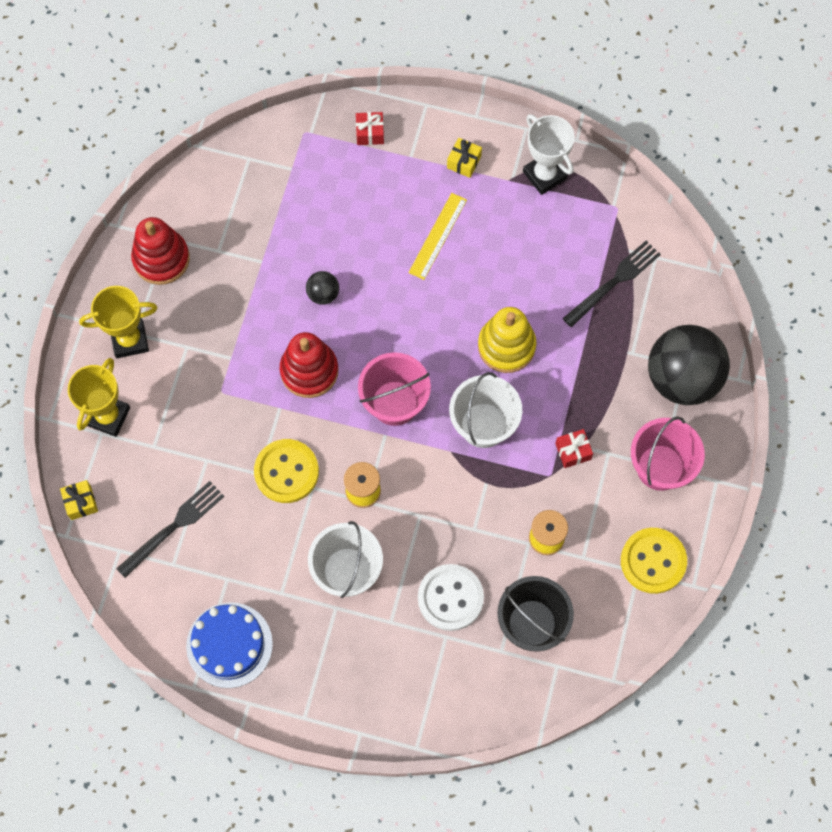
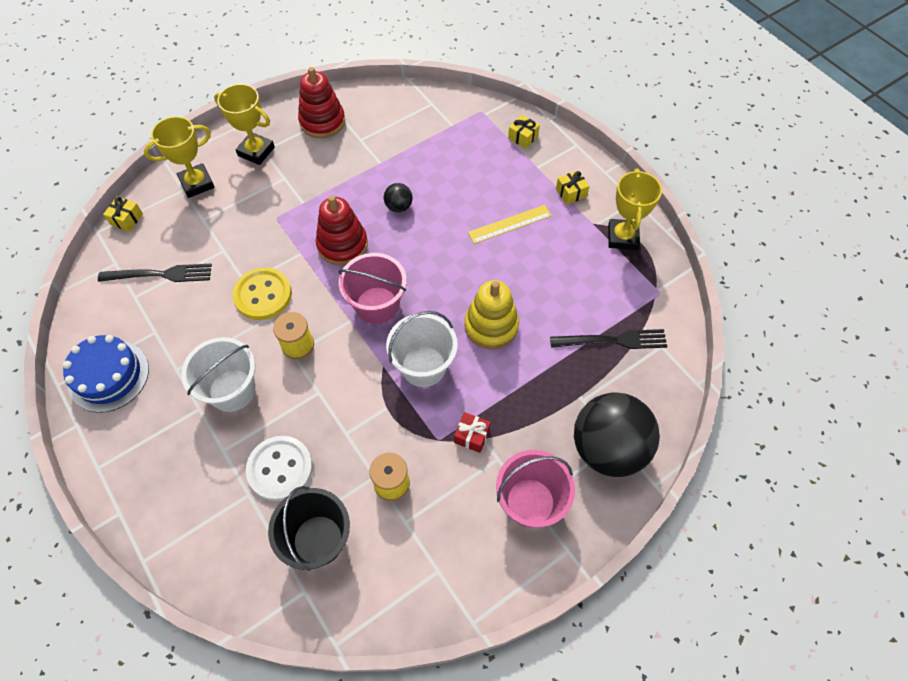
camera: 40 degrees right, 10 degrees down
red gift [356,112,384,145] -> yellow gift [508,115,540,149]
white trophy [523,114,575,195] -> yellow trophy [608,169,662,250]
yellow button [621,528,687,594] -> none

